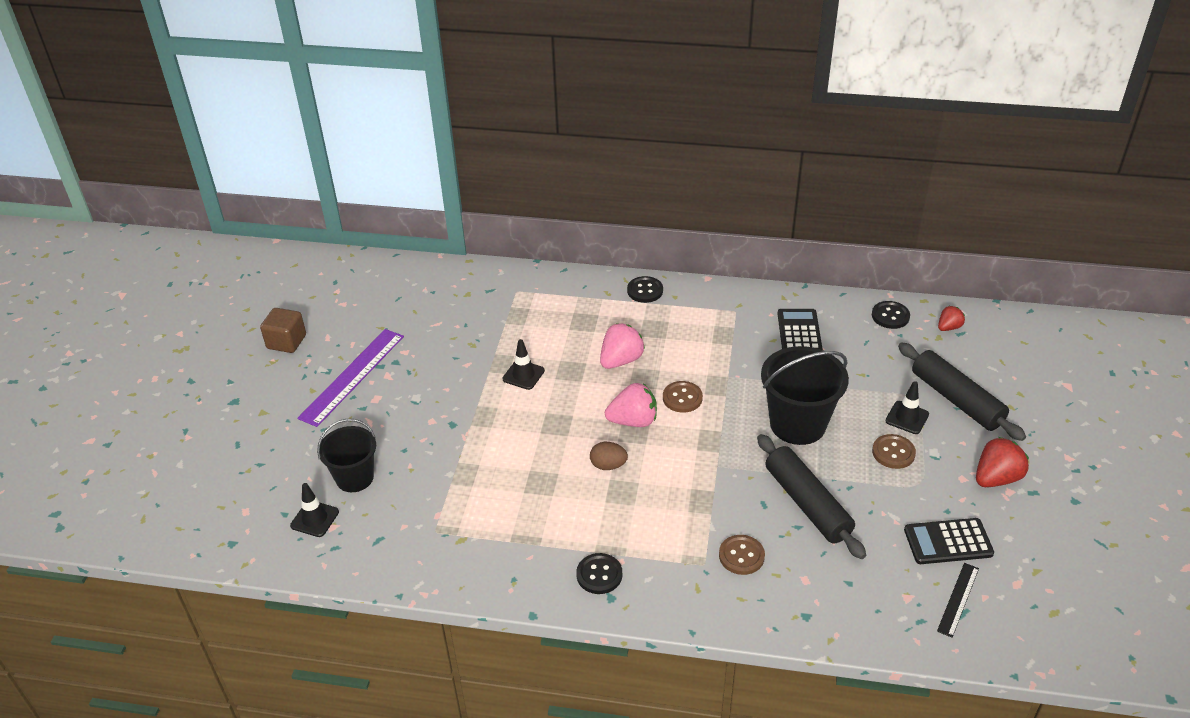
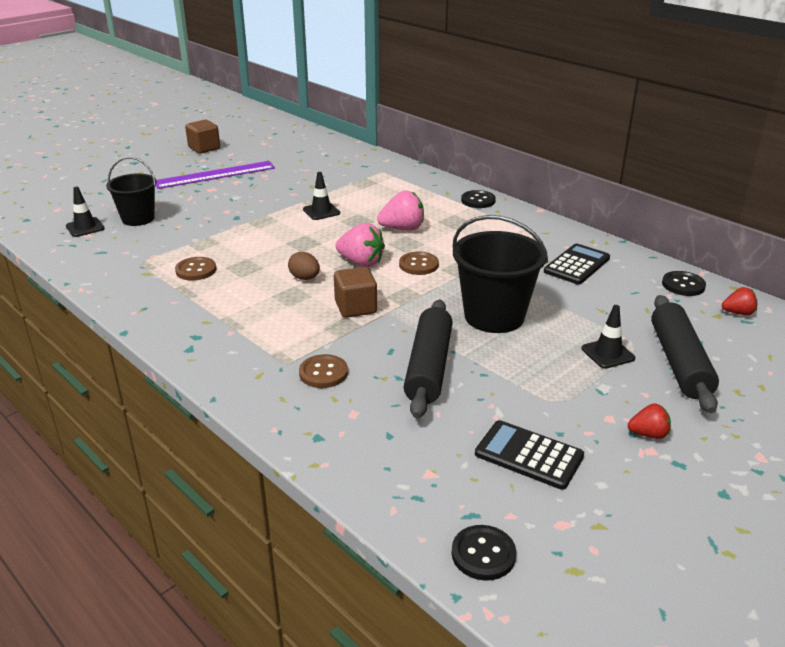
camera: 35 degrees right, 10 degrees down
black button [576,553,622,594] -> black button moved to [452,525,516,581]
brown button [872,434,916,469] -> brown button moved to [175,257,216,281]
black ruler [937,563,979,638] -> none
red strawberry [976,437,1029,487] -> red strawberry [628,403,671,439], size x0.59
none -> brown cube [334,267,377,318]

